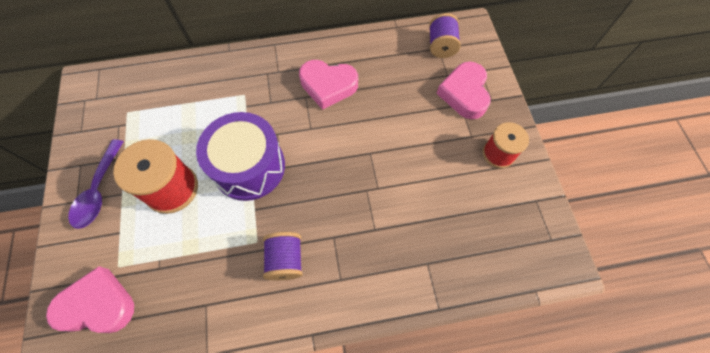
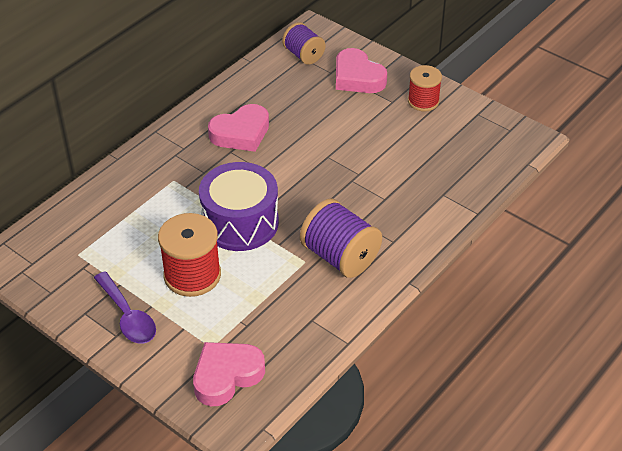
camera: 40 degrees left, 20 degrees down
purple spool [263,232,303,280] -> purple spool [300,198,382,278], size x1.56

